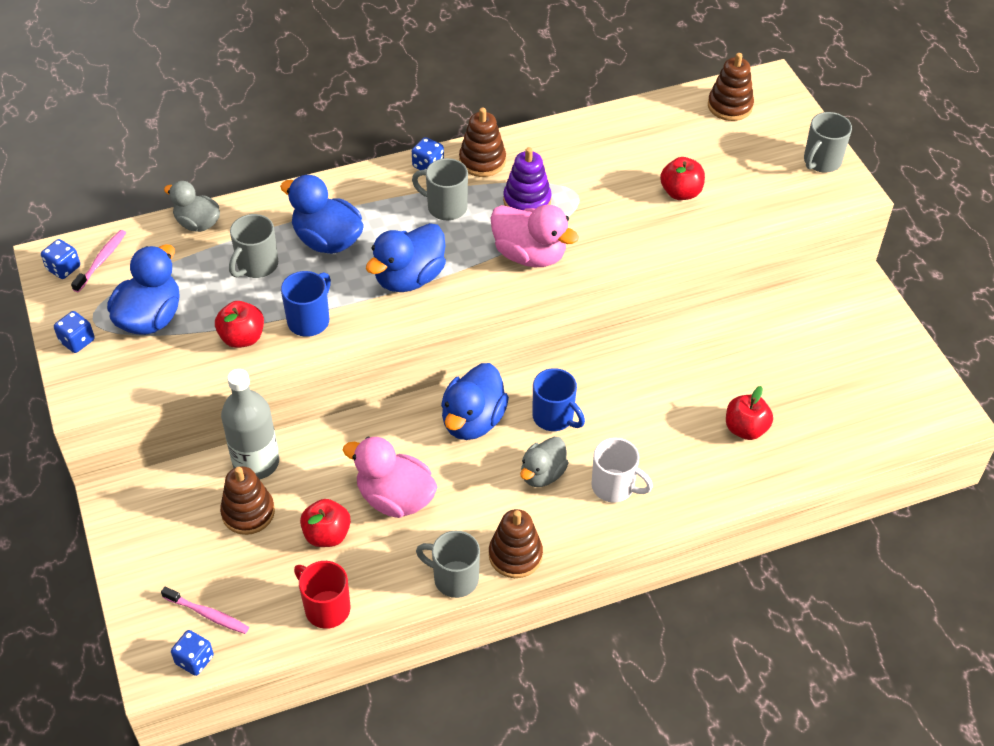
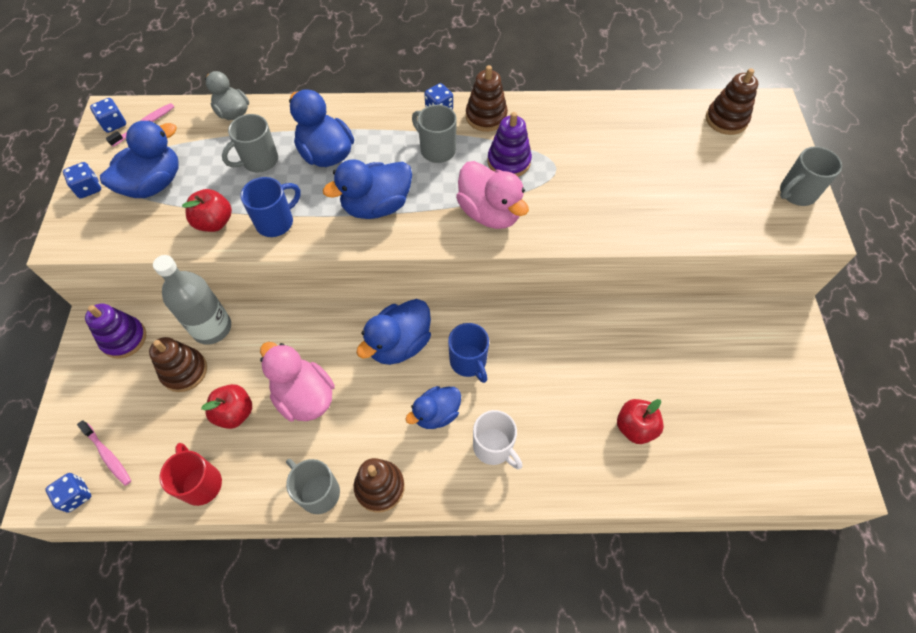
camera: 20 degrees right, 10 degrees up
grey duck [520,437,569,487] -> blue duck [406,386,461,429]
red apple [660,157,705,200] -> none
none -> purple stacking toy [85,304,146,359]

